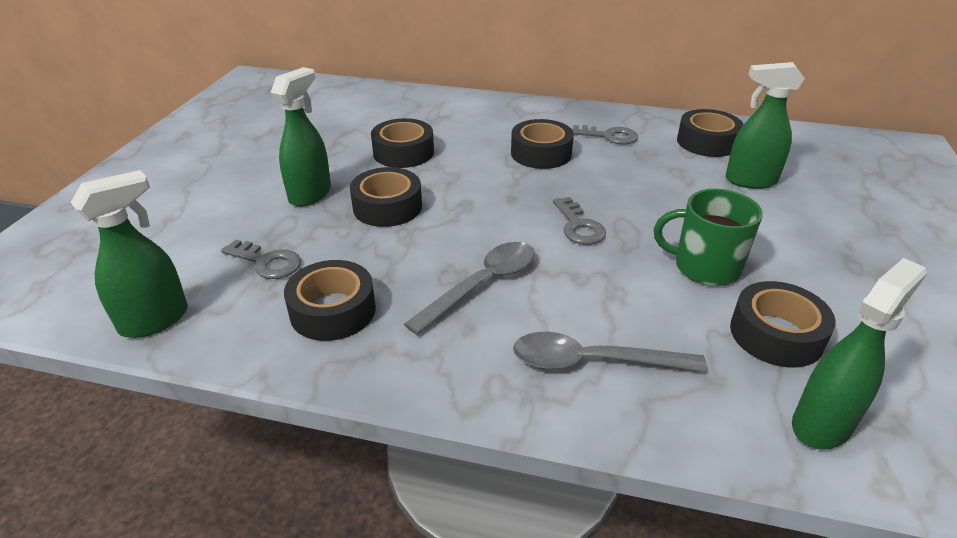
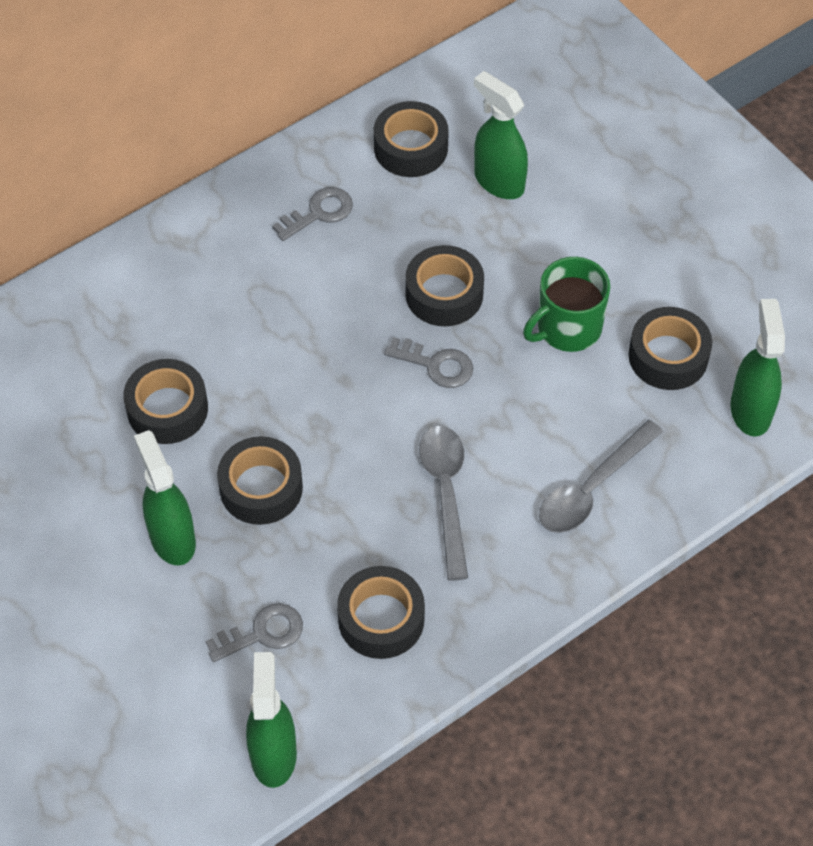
camera: 50 degrees left, 20 degrees up
black tape [511,119,574,169] -> black tape moved to [405,245,484,326]
green spray bottle [725,62,805,189] -> green spray bottle turned 90 degrees clockwise [474,71,528,199]

